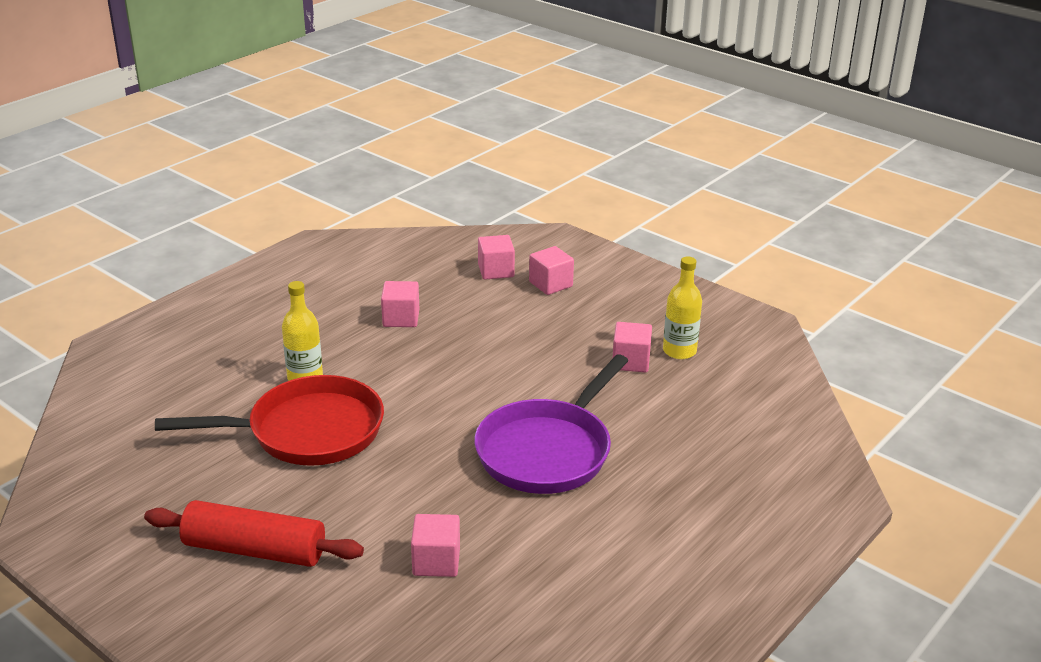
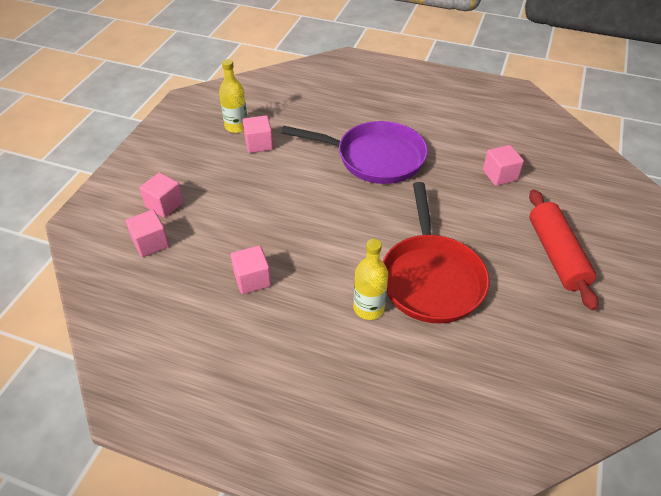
camera: 110 degrees left, 15 degrees up
red pan [155,375,384,466] -> red pan turned 150 degrees counterclockwise [383,182,490,324]

